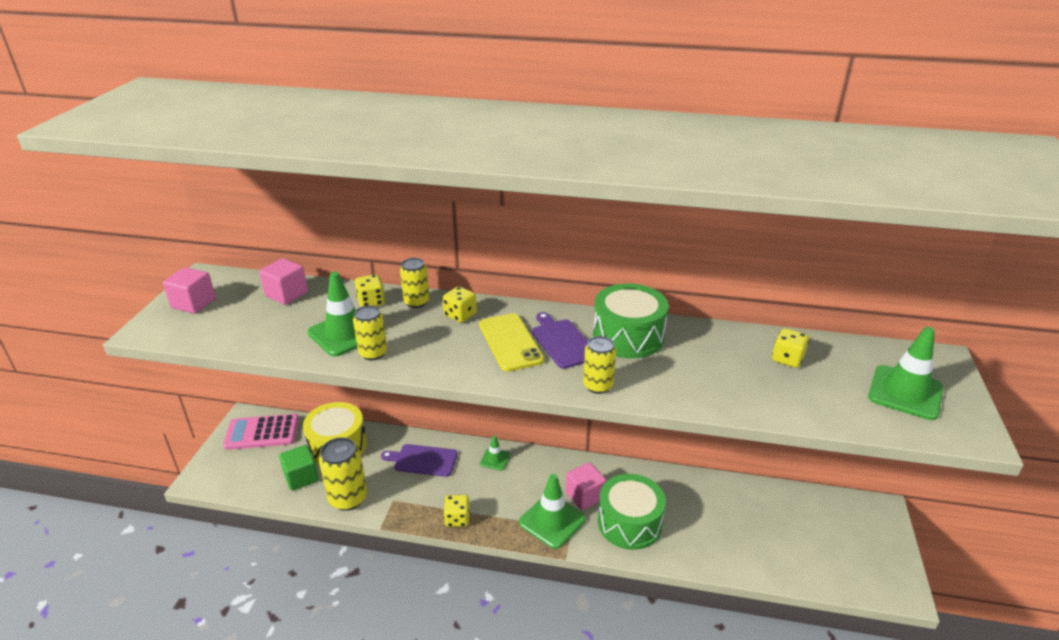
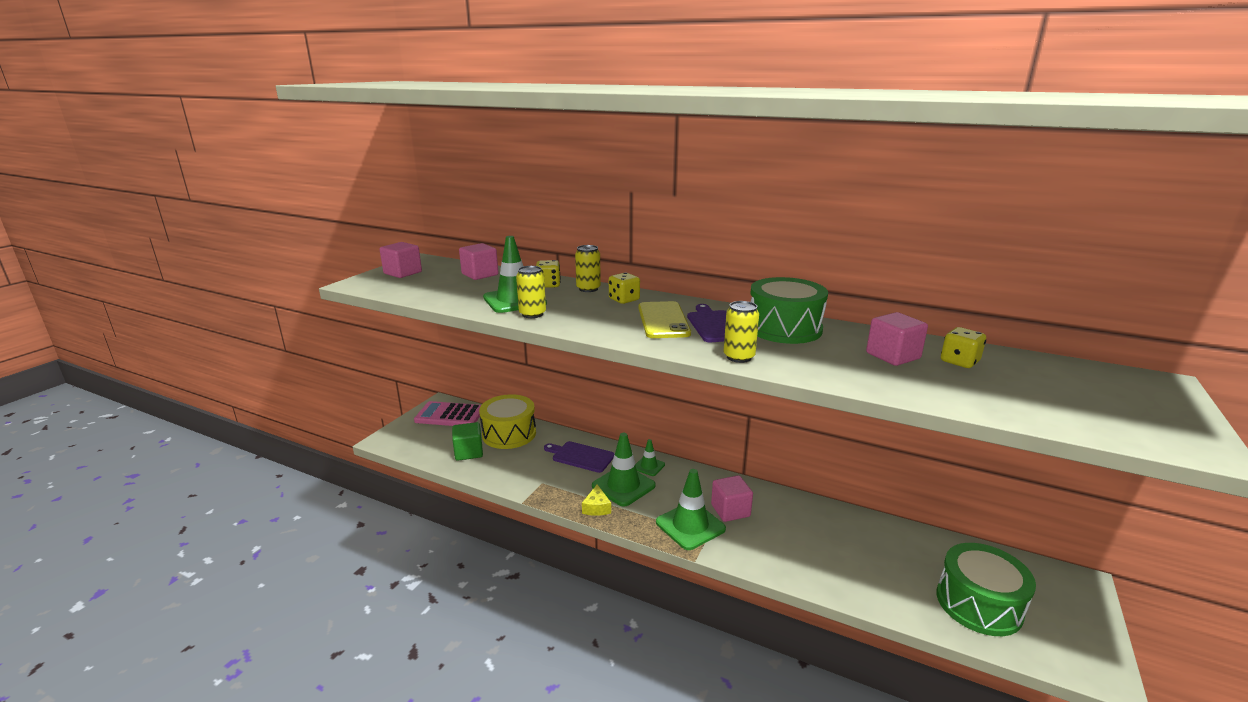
camera: 15 degrees right, 10 degrees down
yellow can [319,437,367,511] -> none
yellow dice [443,495,470,527] -> yellow cheese [582,484,611,516]
green drum [598,474,666,550] -> green drum moved to [936,543,1036,636]
green traffic cone [868,327,943,420] -> green traffic cone moved to [592,433,656,507]
none -> pink cube [866,312,928,366]

